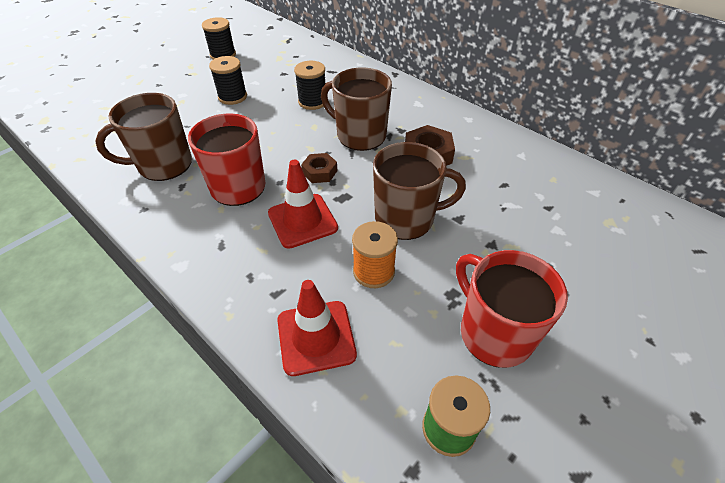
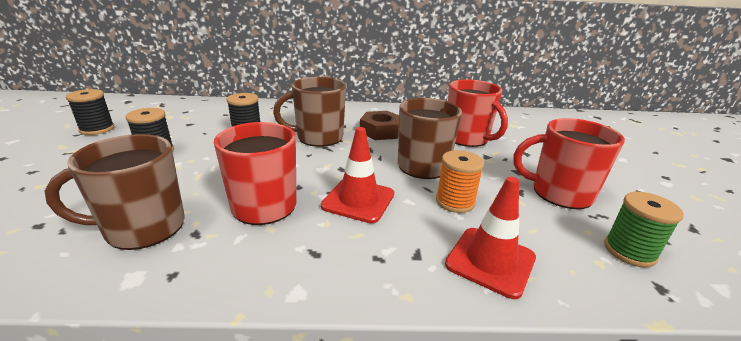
camera: 45 degrees left, 20 degrees down
brown mug [95,93,192,181] -> brown mug turned 45 degrees clockwise [45,134,185,250]
brown nut [301,153,337,183] -> none
none -> red mug [448,79,508,147]

